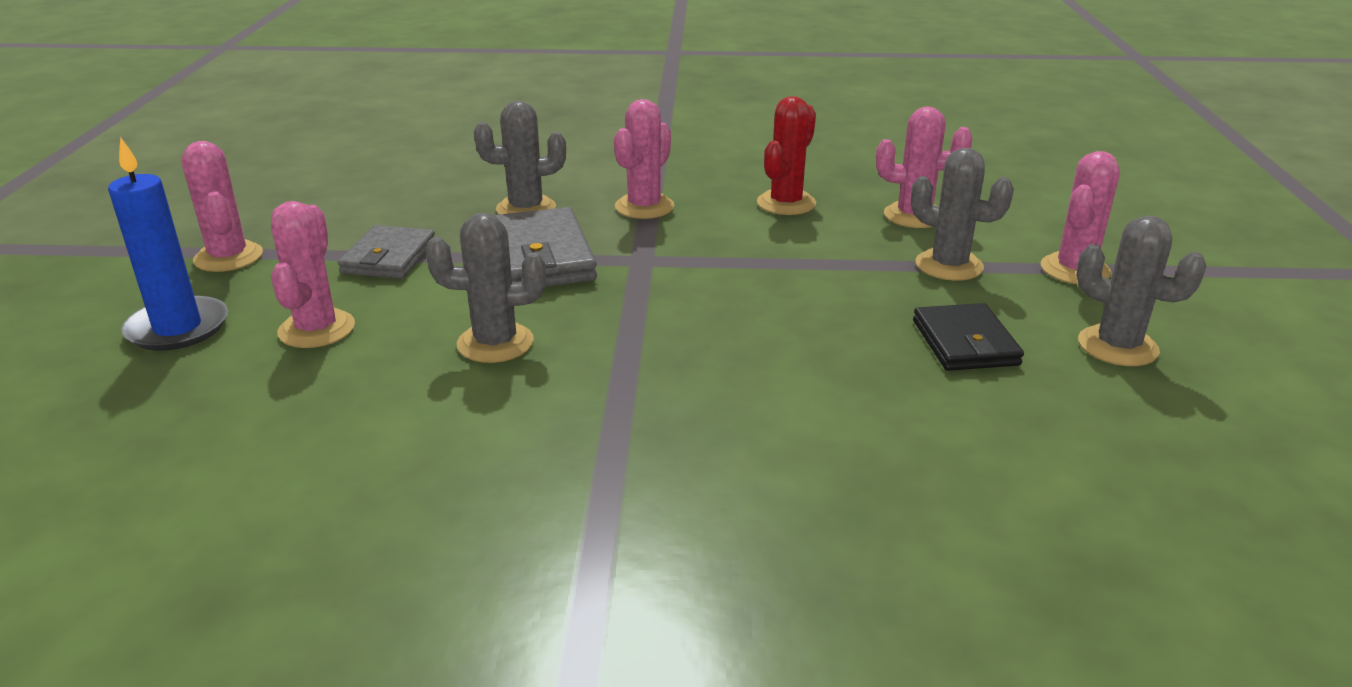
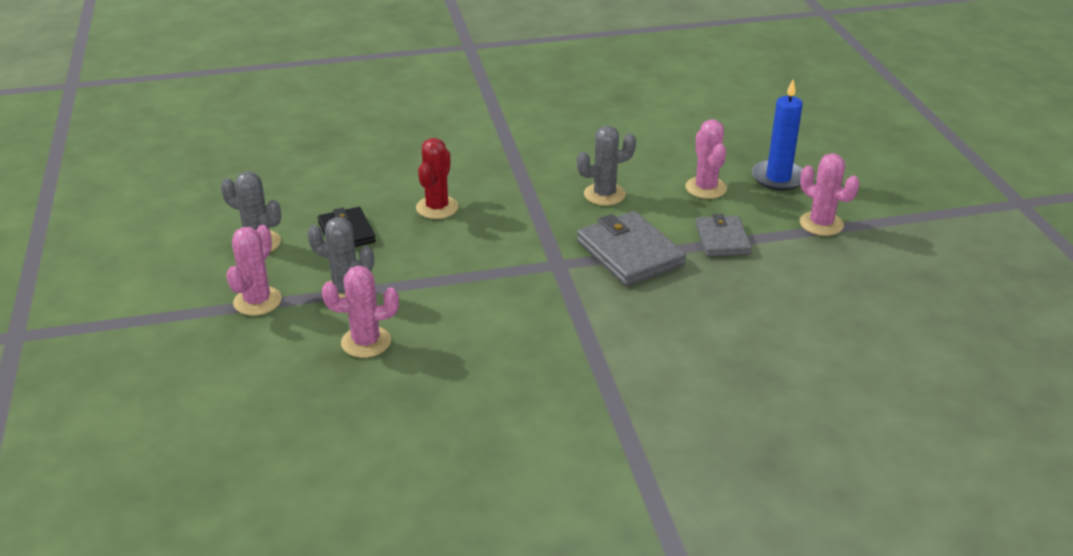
camera: 165 degrees right, 5 degrees up
grey cactus [474,101,566,214] -> none
pink cactus [614,99,674,219] -> none
red cactus [757,96,816,215] -> red cactus moved to [416,138,458,219]

